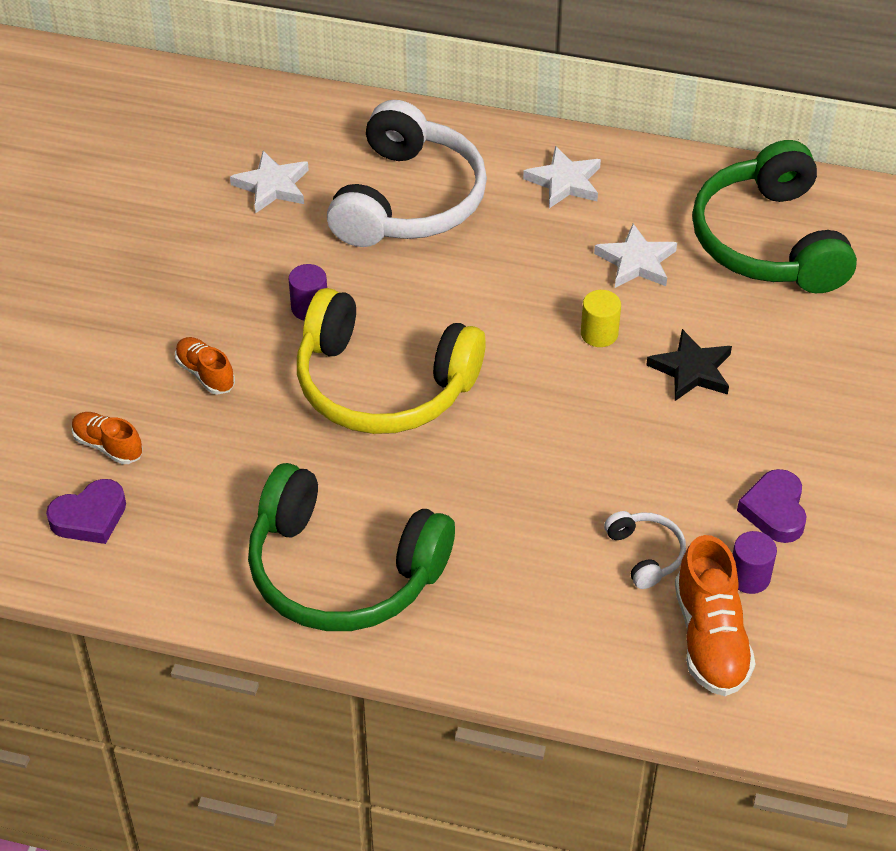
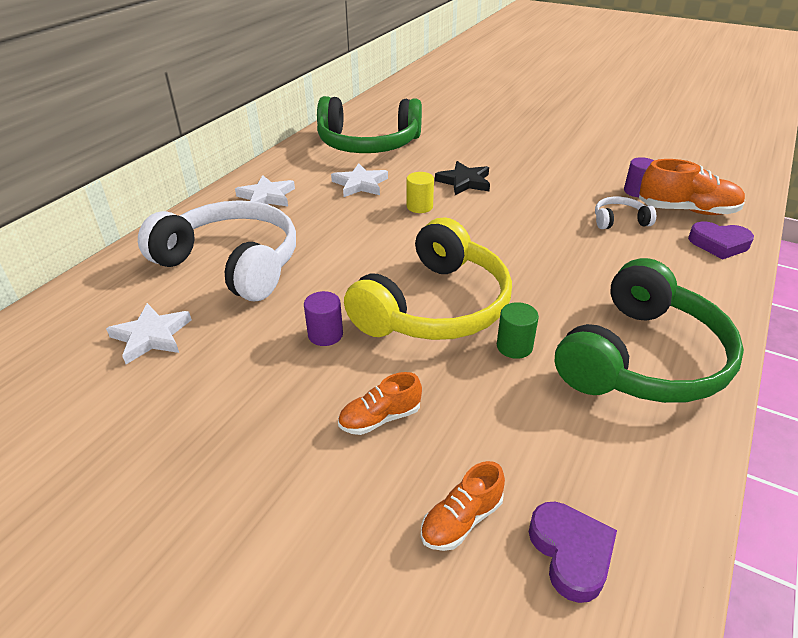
camera: 75 degrees left, 10 degrees down
purple heart [737,469,807,543] -> purple heart moved to [688,222,754,259]
none -> green cylinder [497,302,539,359]

